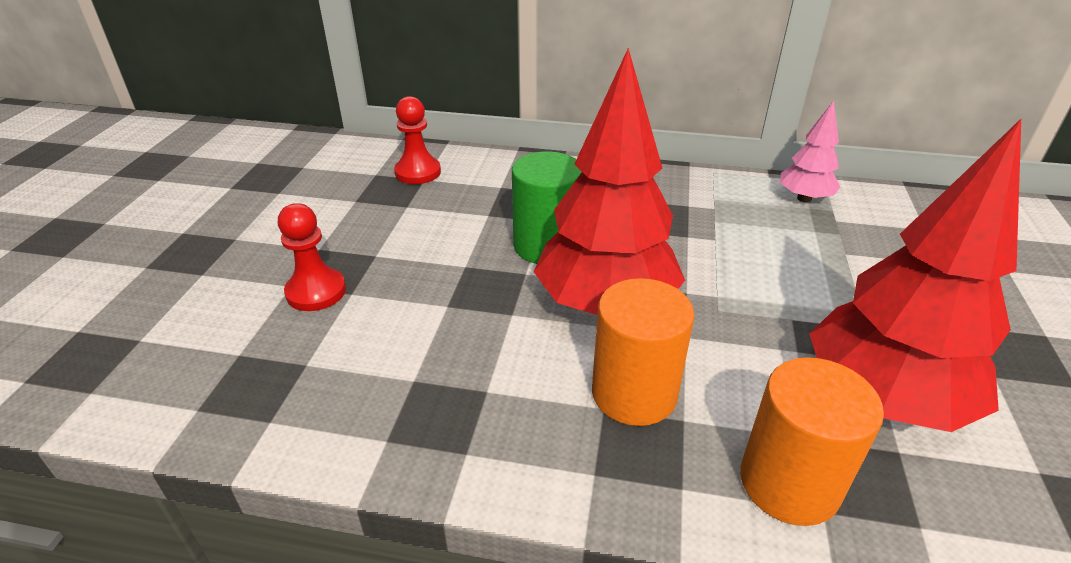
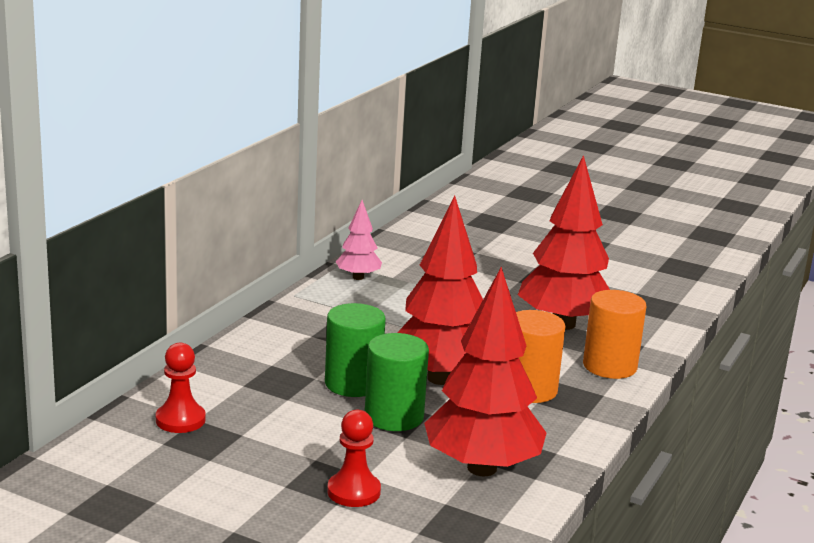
camera: 75 degrees left, 15 degrees down
none -> green cylinder [365,333,429,431]
none -> red tree [424,267,546,476]

